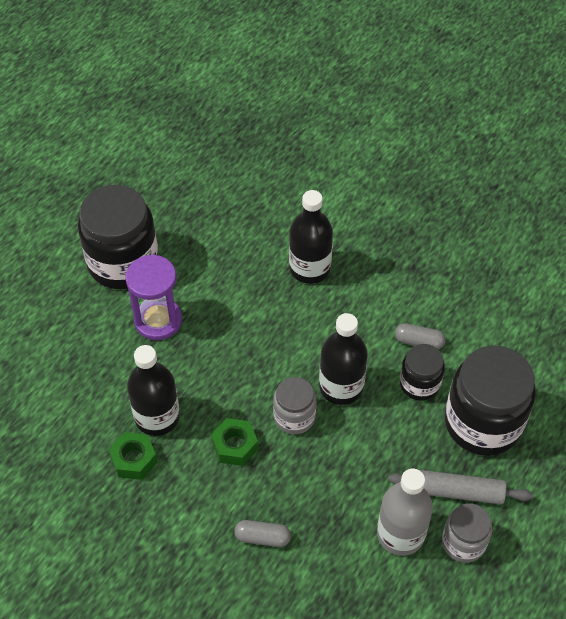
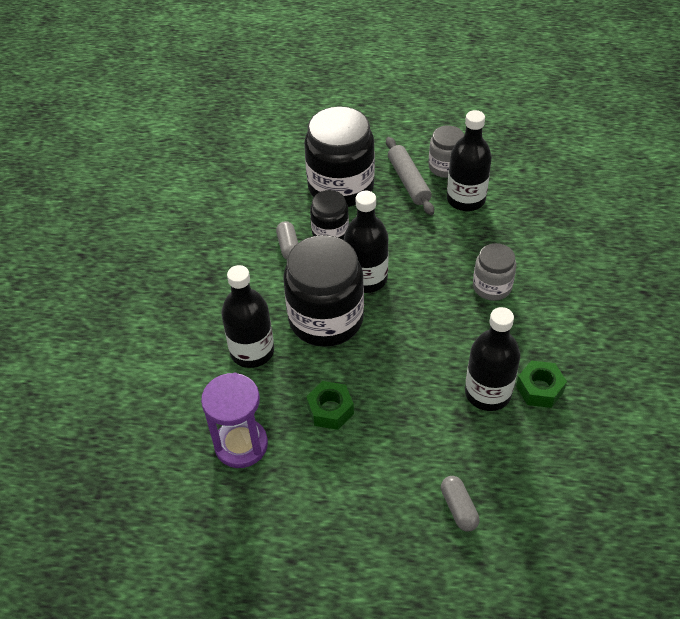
camera: 115 degrees left, 5 degrees down
black jar [78,185,159,289] -> black jar moved to [283,235,364,347]
purple hourglass [126,254,182,340] -> purple hourglass moved to [201,373,268,468]
green nut [211,418,258,466] -> green nut moved to [306,381,354,430]
grey capsule [234,520,291,547] -> grey capsule moved to [441,476,479,532]
grey jar [273,377,316,434] -> grey jar moved to [473,243,516,301]
grey bottle [377,469,433,556] -> black bottle [447,110,492,211]

